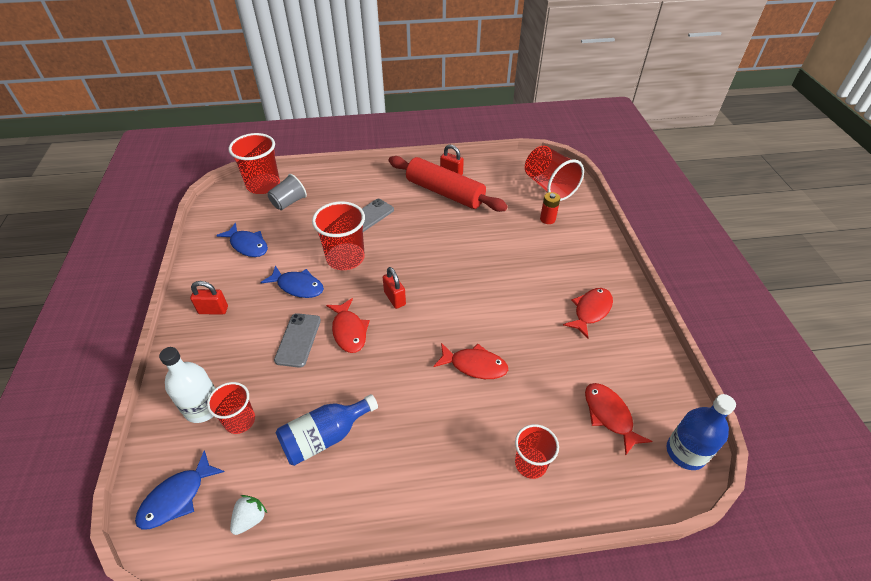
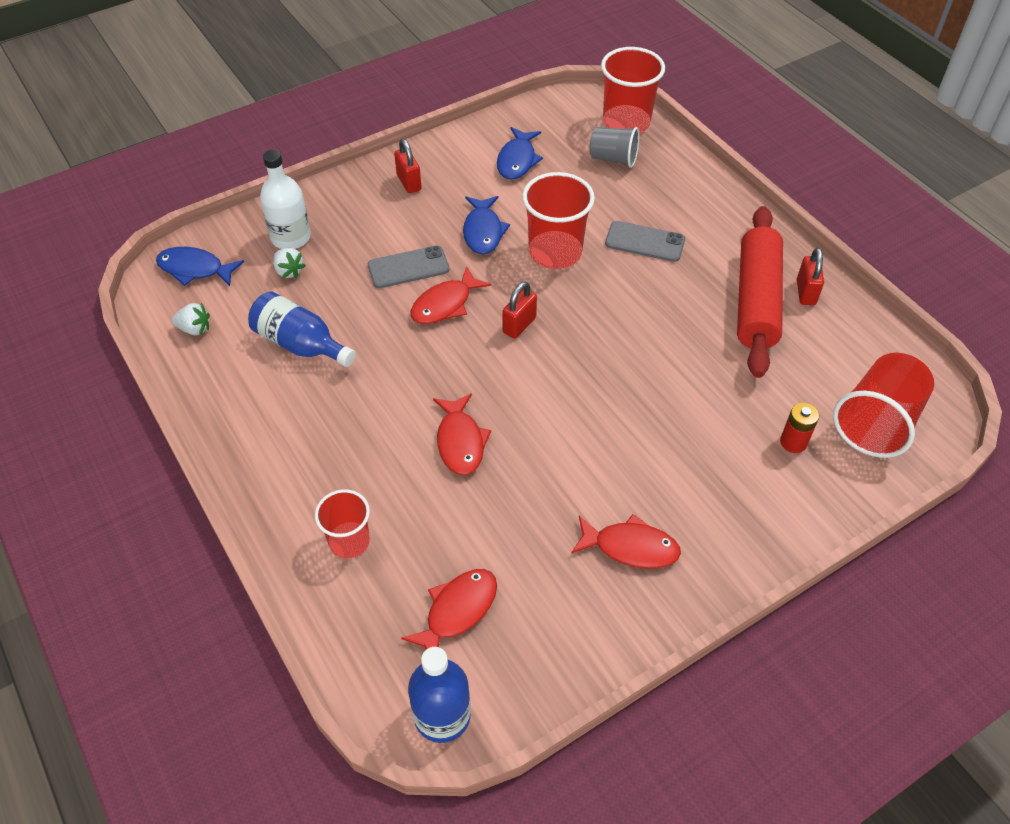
camera: 65 degrees right, 5 degrees up
red cup [207,382,255,434] -> white strawberry [273,248,306,278]

